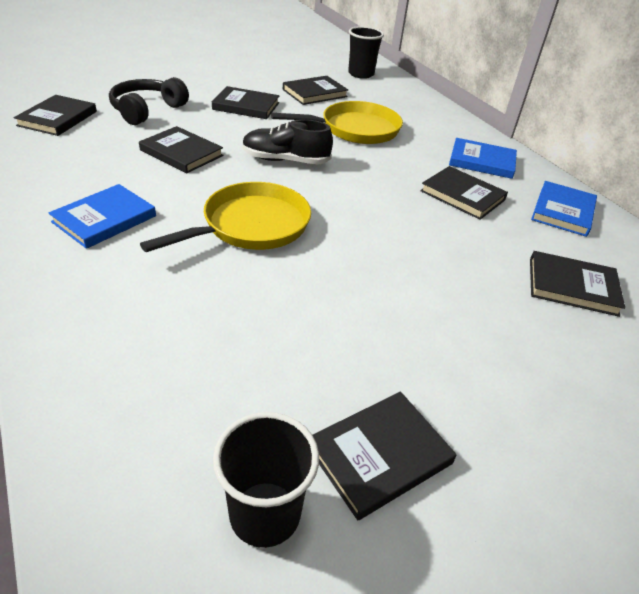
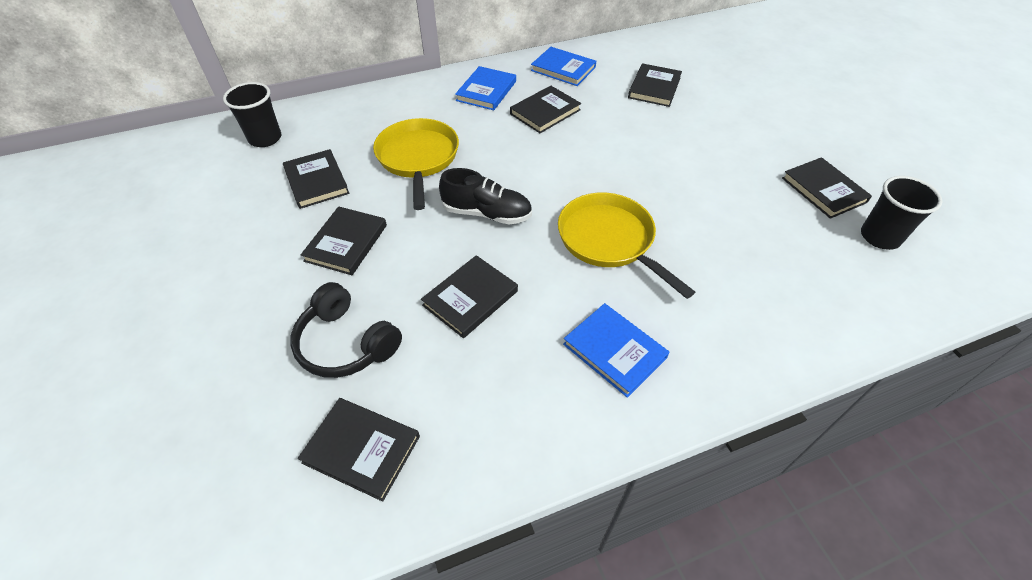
camera: 80 degrees left, 10 degrees up
black shoe [242,119,333,164] -> black shoe turned 90 degrees counterclockwise [439,168,532,225]

